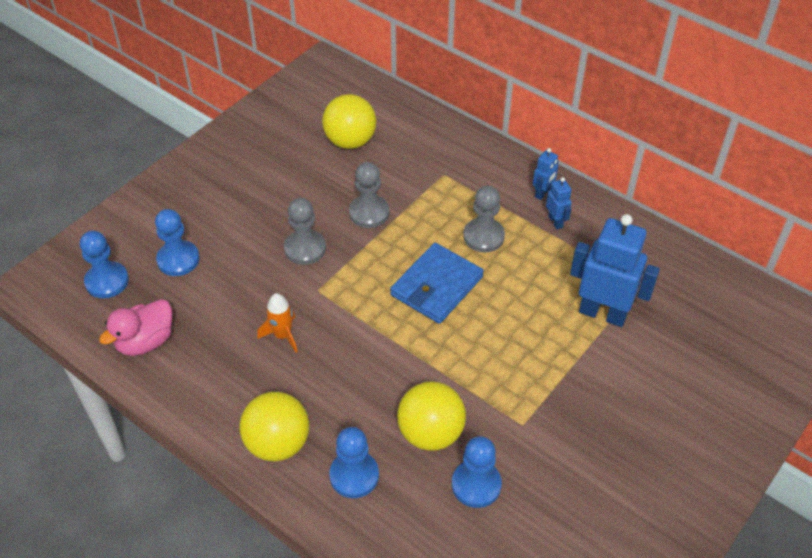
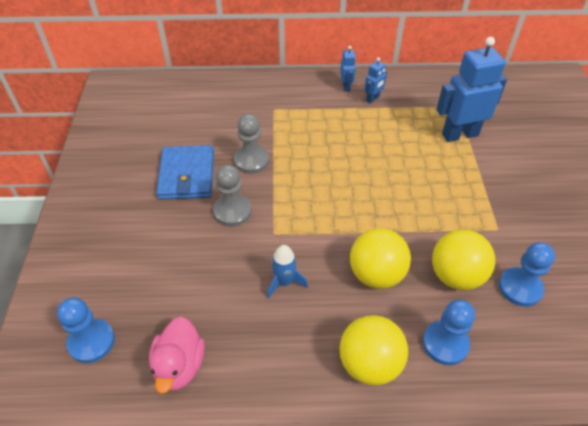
camera: 40 degrees left, 0 degrees up
blue pawn [155,209,200,276] -> none
orange rocket [257,293,298,353] -> blue rocket [267,245,308,299]
yellow ball [322,94,376,149] -> yellow ball moved to [350,228,411,289]
blue wallet [390,243,484,324] -> blue wallet moved to [156,145,214,200]
grey pawn [463,186,505,252] -> none
blue robot [546,177,572,229] -> blue robot turned 105 degrees clockwise [364,57,387,103]

